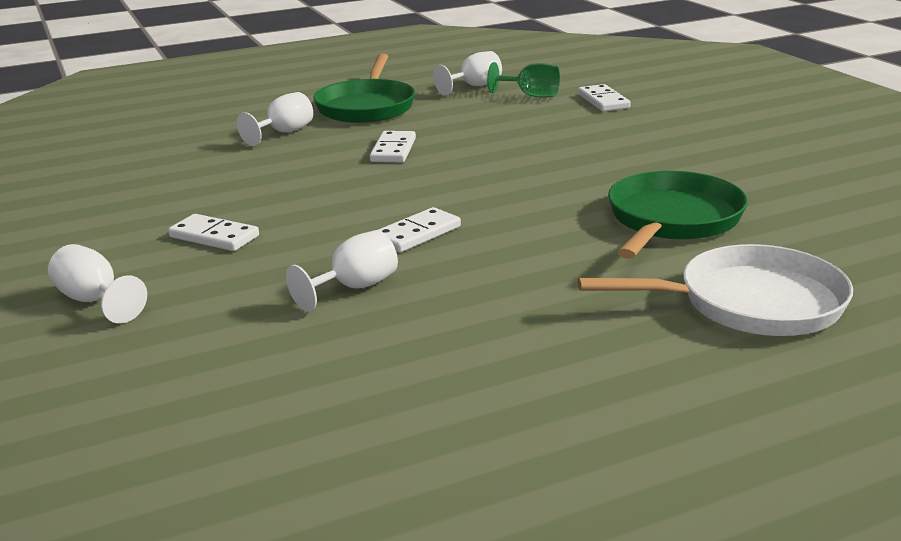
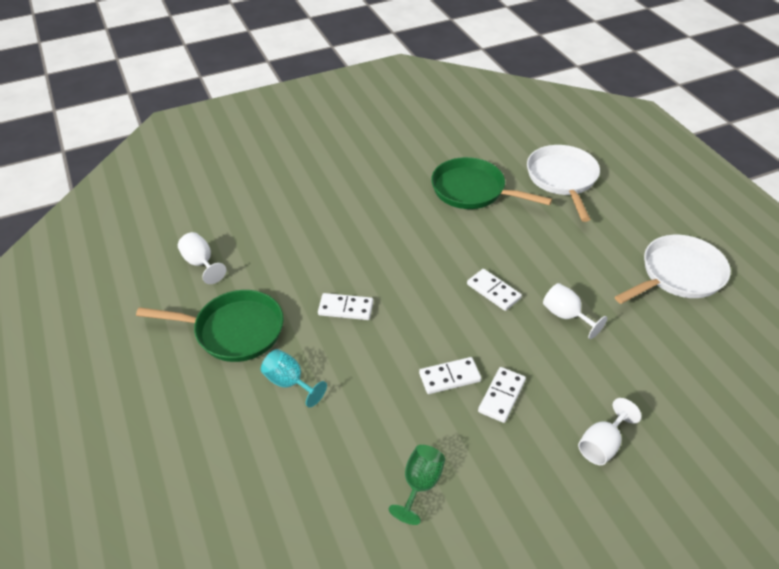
camera: 90 degrees left, 20 degrees up
white goblet [237,92,313,146] -> turquoise goblet [261,349,327,408]
green goblet [487,62,560,98] -> green goblet moved to [389,445,445,525]
white domino [578,84,631,112] -> white domino moved to [419,357,481,394]
none -> white pan [615,235,731,304]

